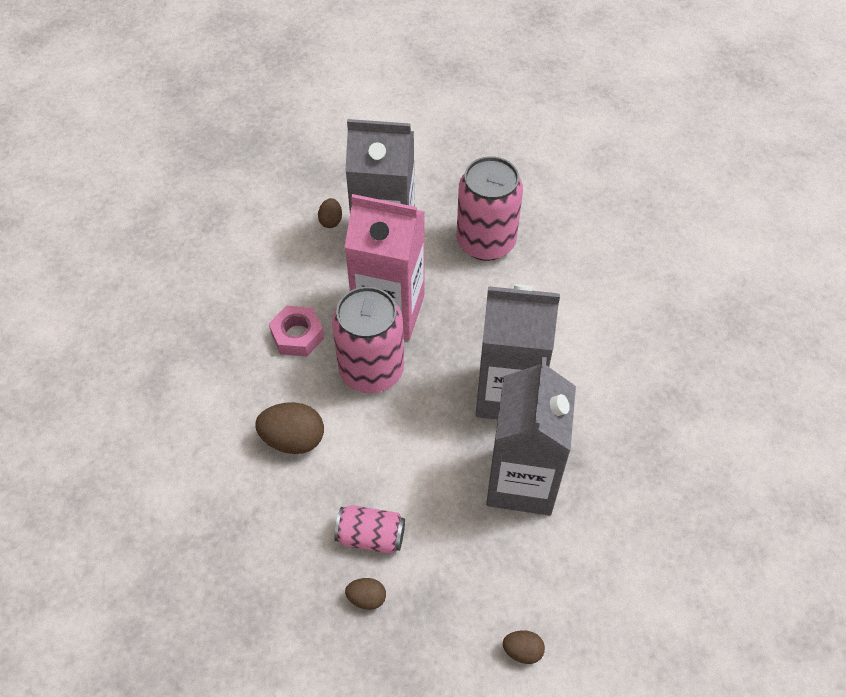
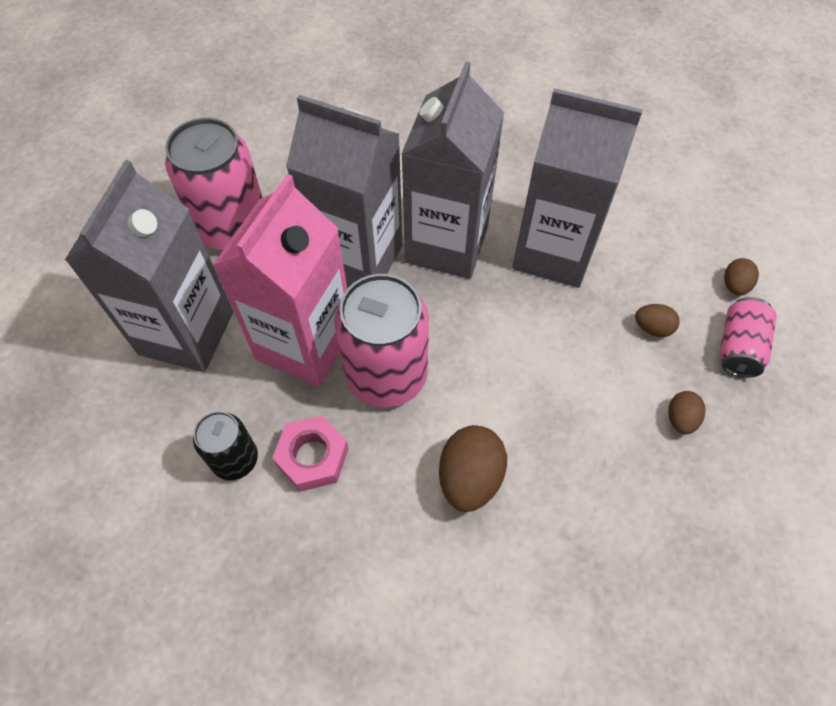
camera: 80 degrees left, 5 degrees up
brown egg [318,198,342,228] -> brown egg moved to [635,304,680,337]
pink can [335,505,405,554] -> pink can moved to [719,297,777,378]
none -> black can [193,411,258,480]
none -> grey carton [286,95,403,288]

